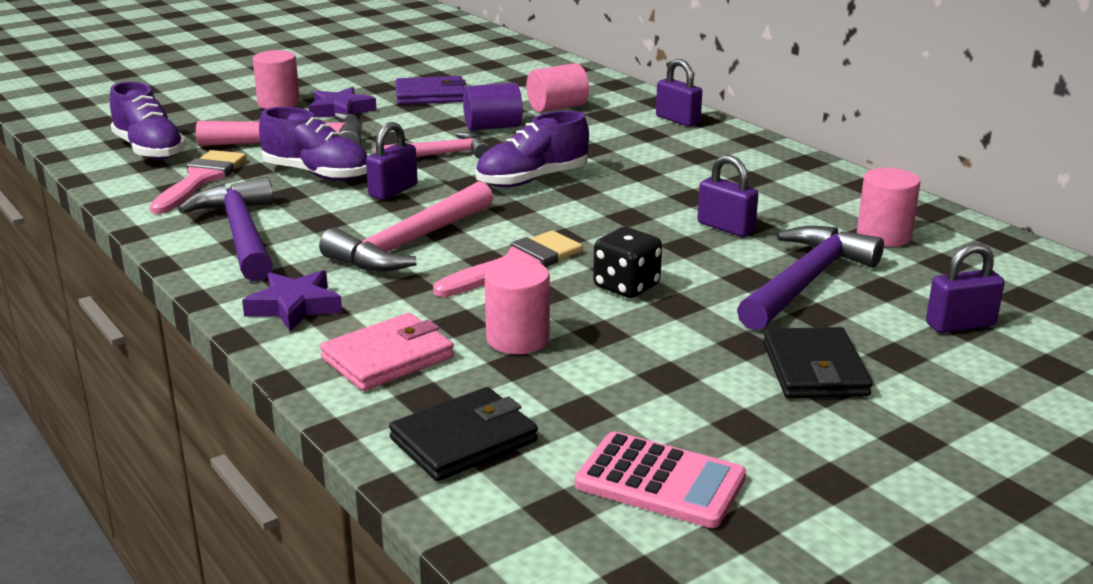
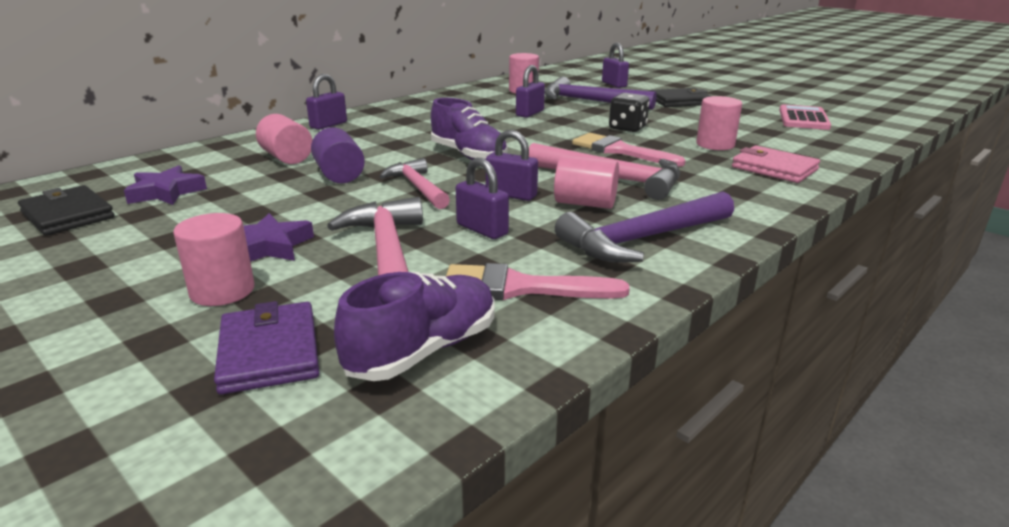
camera: 100 degrees left, 0 degrees up
purple star [242,270,342,331] -> purple star moved to [124,166,207,205]
purple shoe [259,107,368,181] -> purple padlock [456,158,509,239]
black wallet [389,387,538,481] -> black wallet moved to [18,185,115,236]
purple wallet [396,76,466,105] -> purple wallet moved to [214,301,319,395]
none -> pink cylinder [554,155,619,209]

